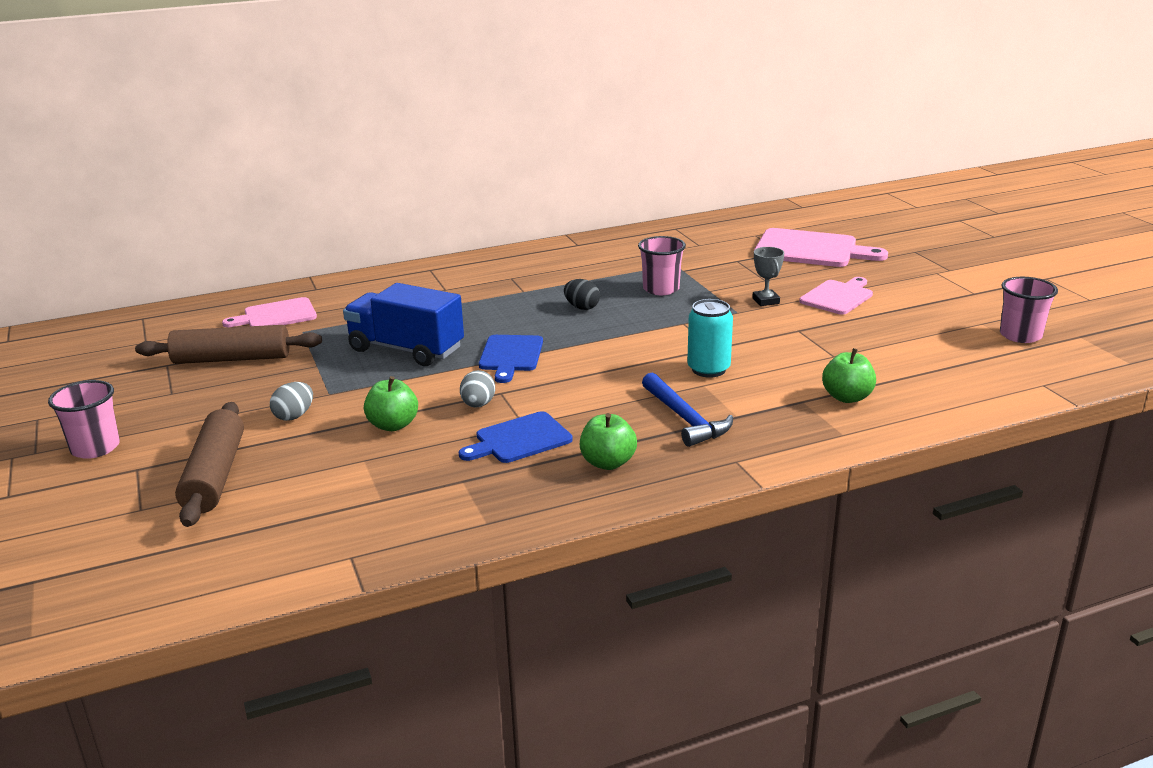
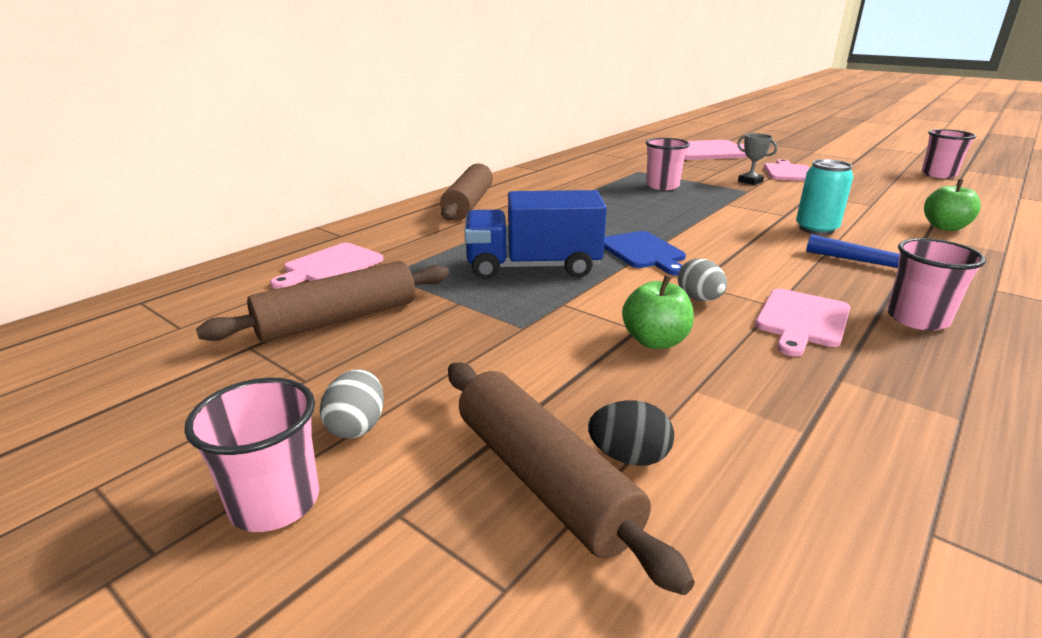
camera: 30 degrees left, 0 degrees up
grey egg [270,382,313,421] -> grey egg moved to [320,369,384,438]
blue cutting board [459,411,573,463] -> pink cutting board [755,288,851,356]
black egg [564,279,600,310] -> black egg moved to [588,400,674,466]
green apple [580,413,637,470] -> pink cup [887,238,986,331]
none -> brown rolling pin [440,163,493,220]

